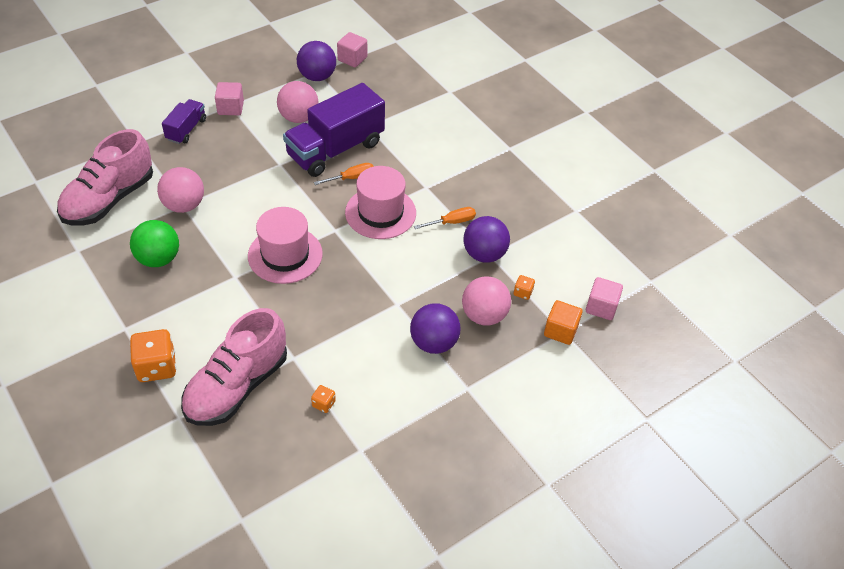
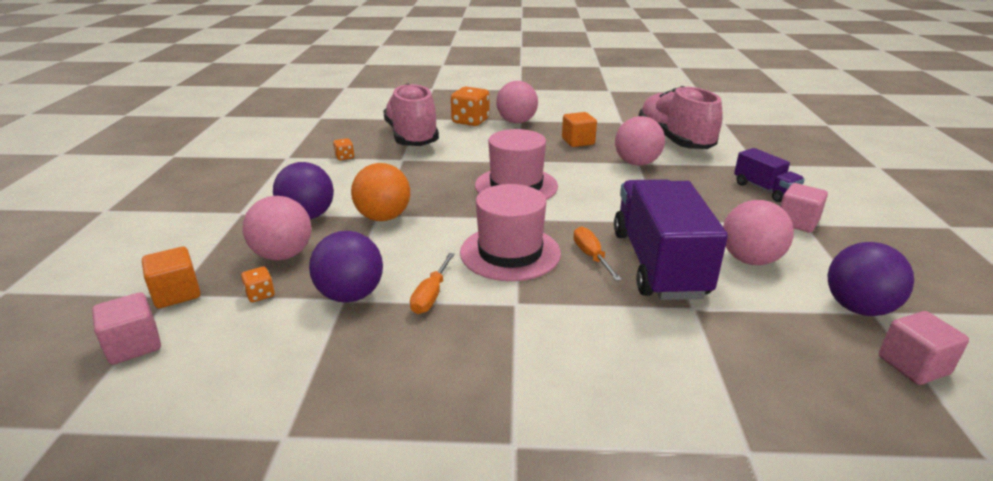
camera: 130 degrees right, 20 degrees down
green ball [130,220,179,267] -> orange cube [562,112,597,147]
orange screwdriver [314,163,374,185] -> orange screwdriver turned 150 degrees clockwise [573,226,622,281]
none -> orange ball [351,163,410,221]
none -> pink ball [496,81,538,123]

